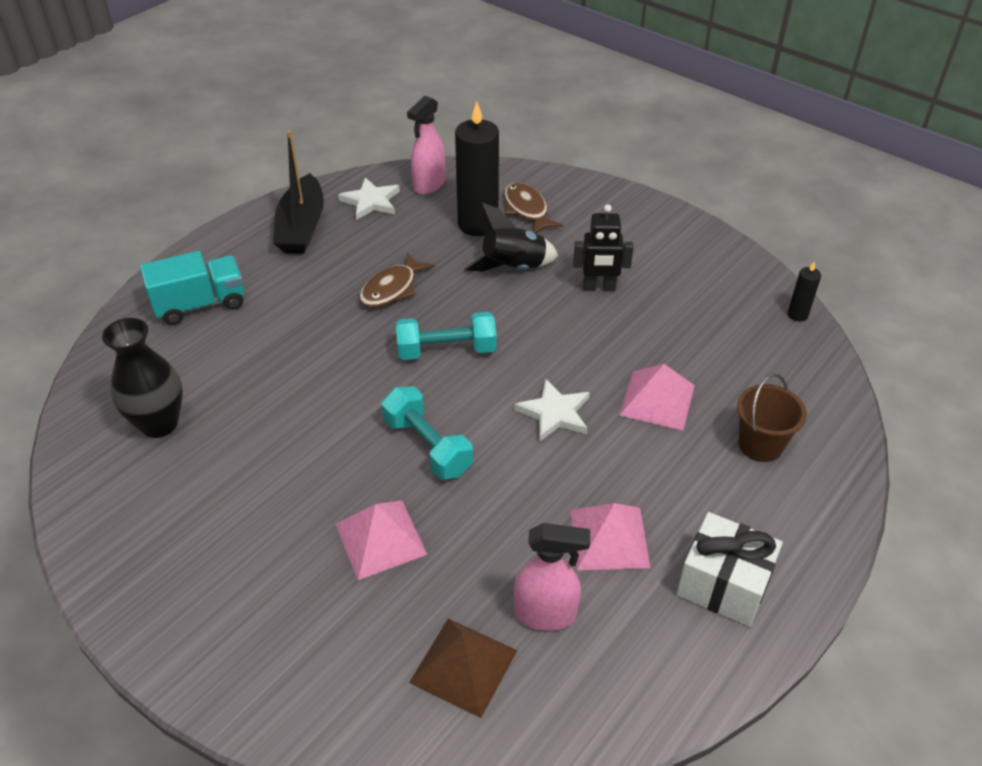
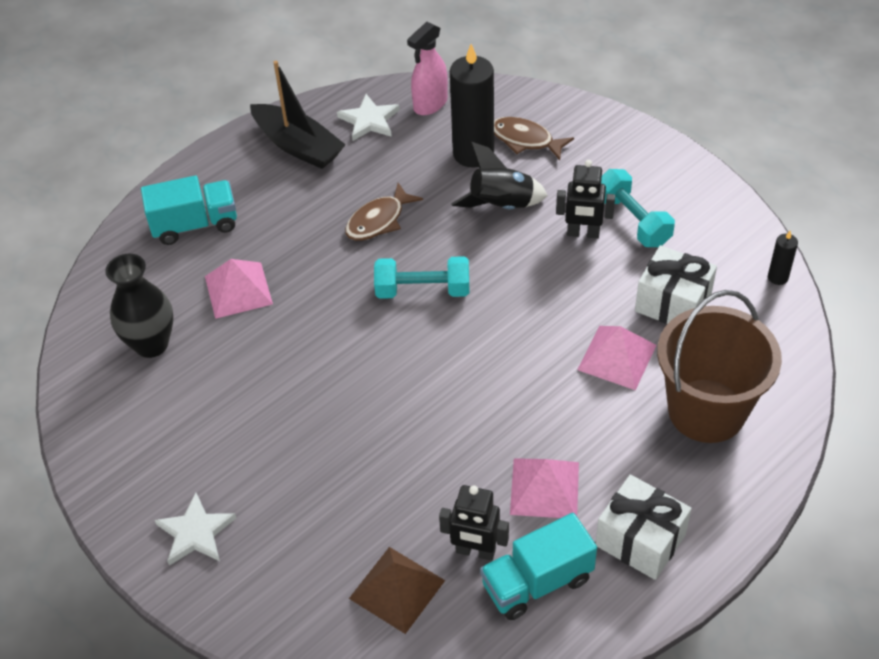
camera: 10 degrees right, 5 degrees up
black boat [273,130,324,254] -> black boat turned 60 degrees counterclockwise [250,61,346,169]
pink pyramid [335,501,428,580] -> pink pyramid moved to [205,259,273,319]
turquoise dumbbell [382,386,473,480] -> turquoise dumbbell moved to [601,169,675,247]
brown fish [504,183,563,234] -> brown fish turned 45 degrees counterclockwise [494,117,574,160]
white star [514,379,590,442] -> white star moved to [155,493,236,566]
pink spray bottle [514,523,590,631] -> black robot [439,485,509,561]
brown bucket [737,373,807,462] -> brown bucket [657,290,782,443], size x1.84
none -> turquoise truck [480,513,597,620]
none -> white gift [635,245,717,324]

